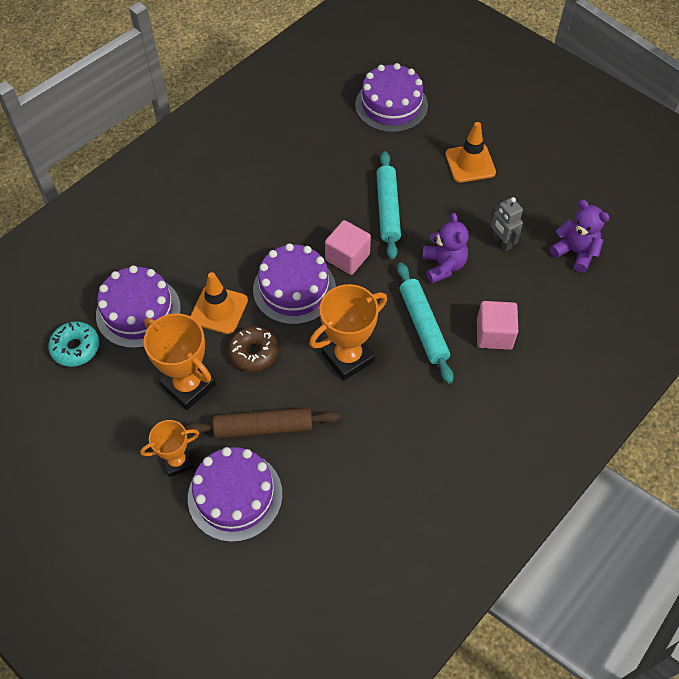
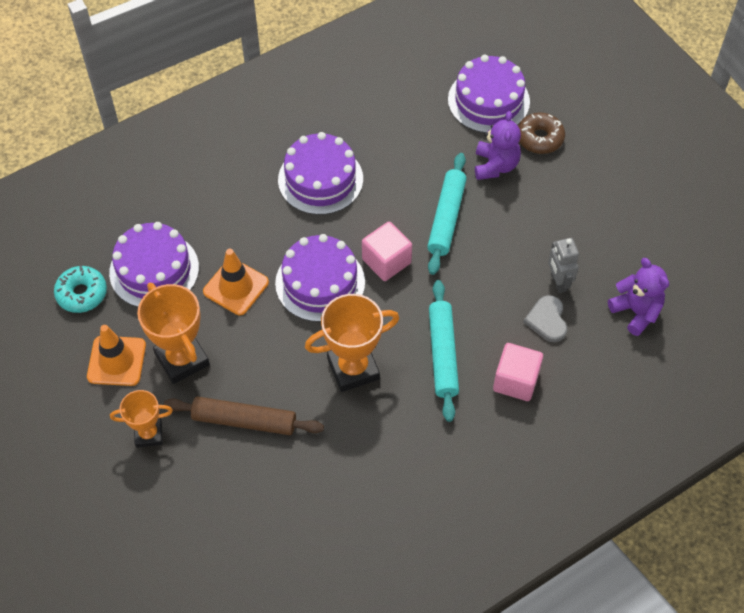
camera: 15 degrees right, 0 degrees up
purple cake [188,447,283,542] -> purple cake moved to [278,132,363,215]
brown donut [228,326,278,372] -> brown donut moved to [518,112,565,154]
purple teddy bear [422,213,469,283] -> purple teddy bear moved to [475,111,521,180]
orange traffic cone [445,122,496,182] -> orange traffic cone moved to [87,325,146,386]
none -> grey heart [523,295,567,342]

